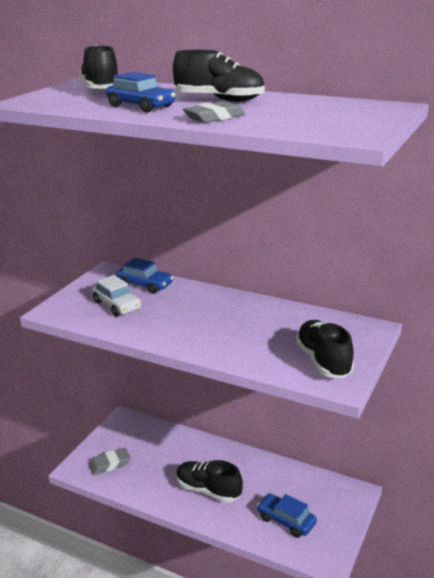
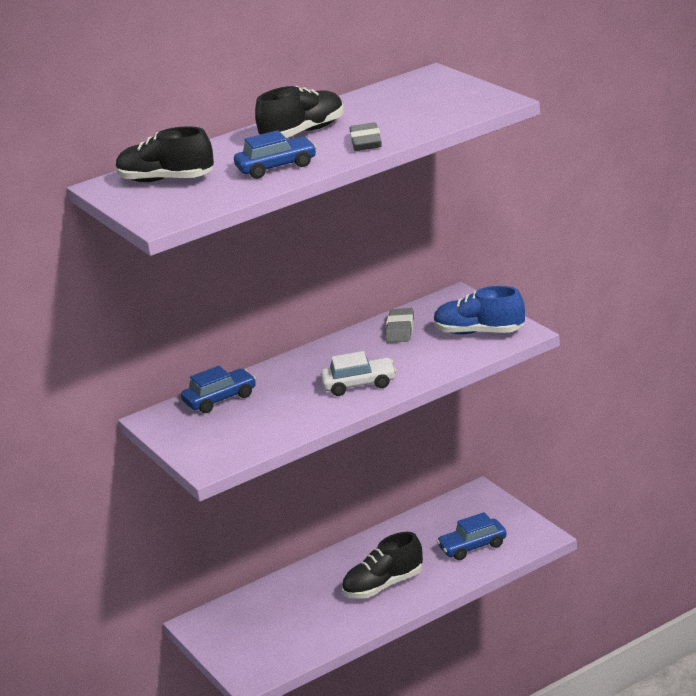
camera: 55 degrees left, 0 degrees up
grey eraser [88,448,131,475] -> grey eraser moved to [385,308,414,343]
white car [92,275,141,317] -> white car moved to [321,351,396,396]
black shoe [296,320,354,378] -> blue shoe [434,286,525,334]

